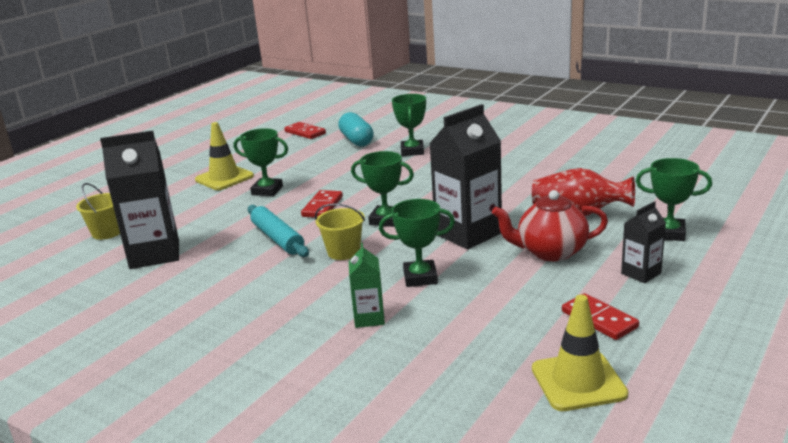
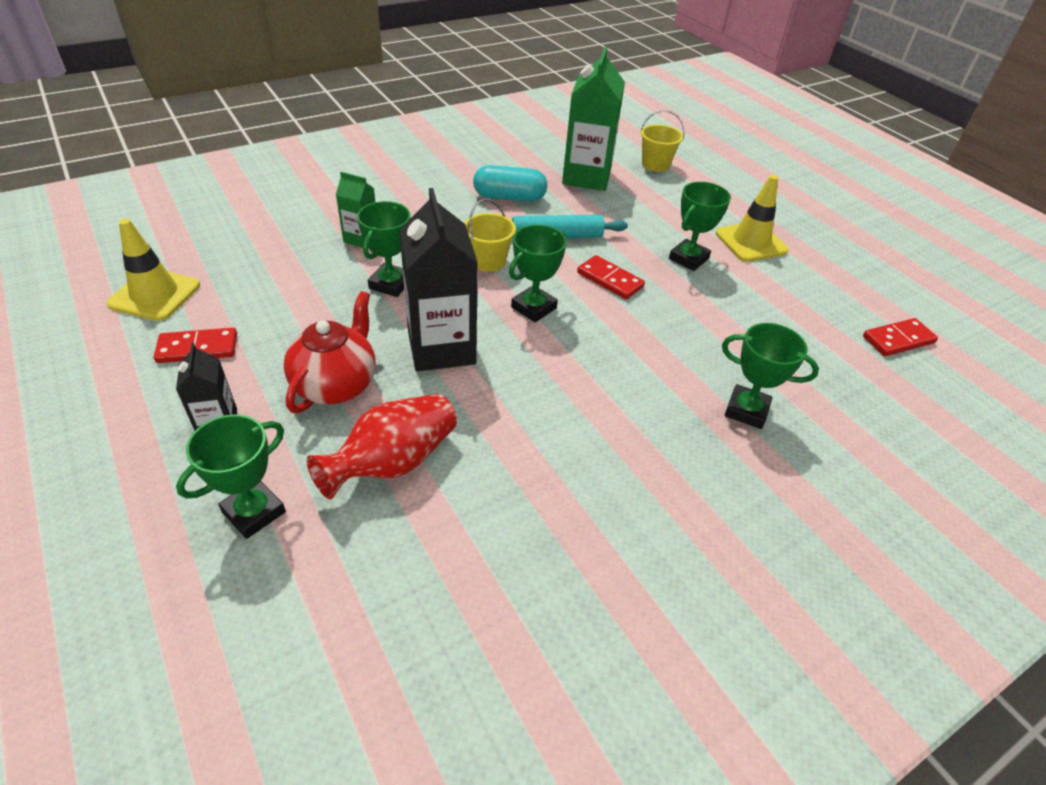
camera: 110 degrees right, 20 degrees up
black carton [100,130,179,269] -> green carton [562,46,625,191]
turquoise capsule [338,112,374,146] -> turquoise capsule moved to [473,165,547,202]

